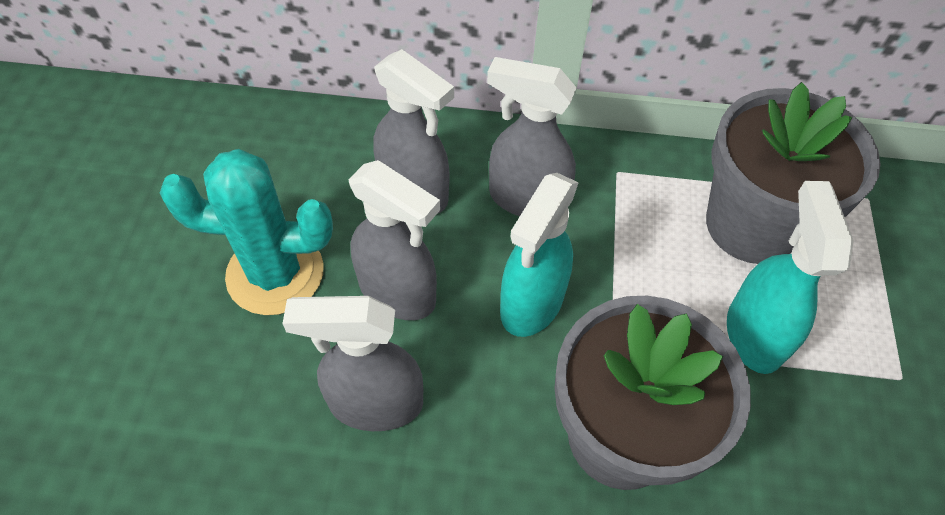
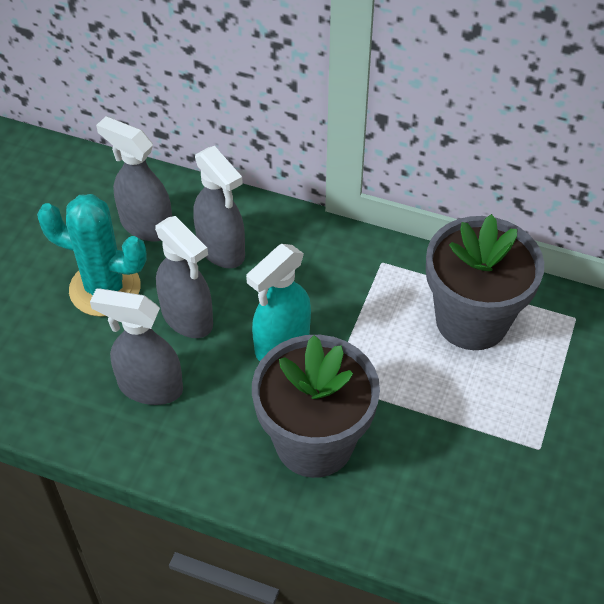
camera: 15 degrees right, 5 degrees down
grey spray bottle [487,57,577,216] -> grey spray bottle moved to [96,117,172,241]
turquoise spray bottle [727,181,854,374] -> none

